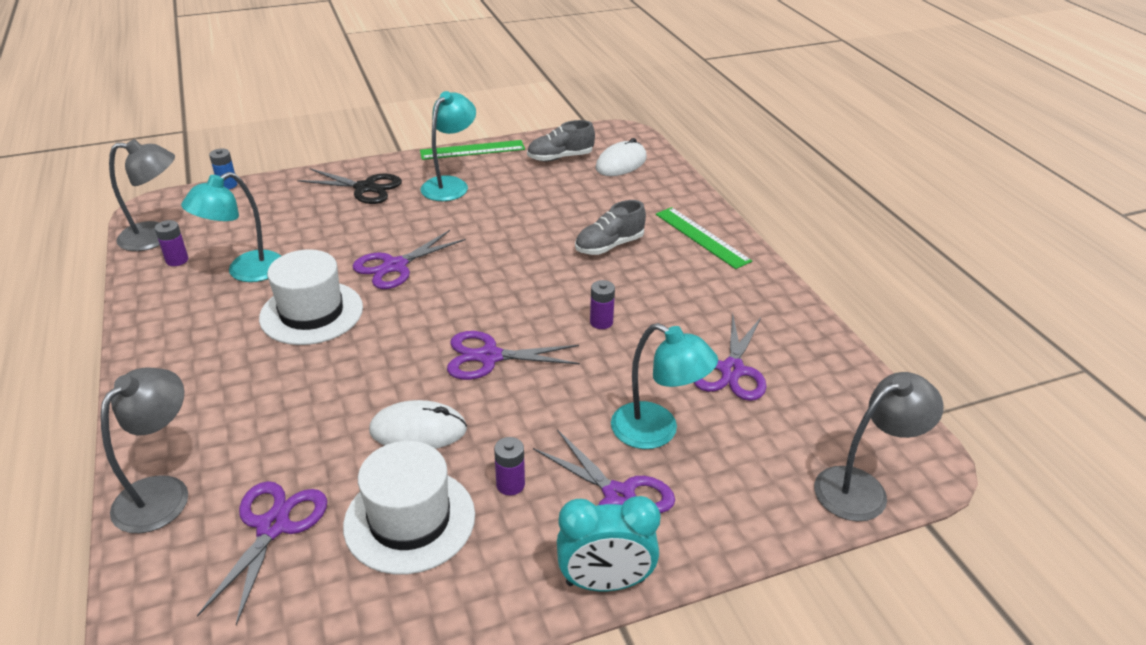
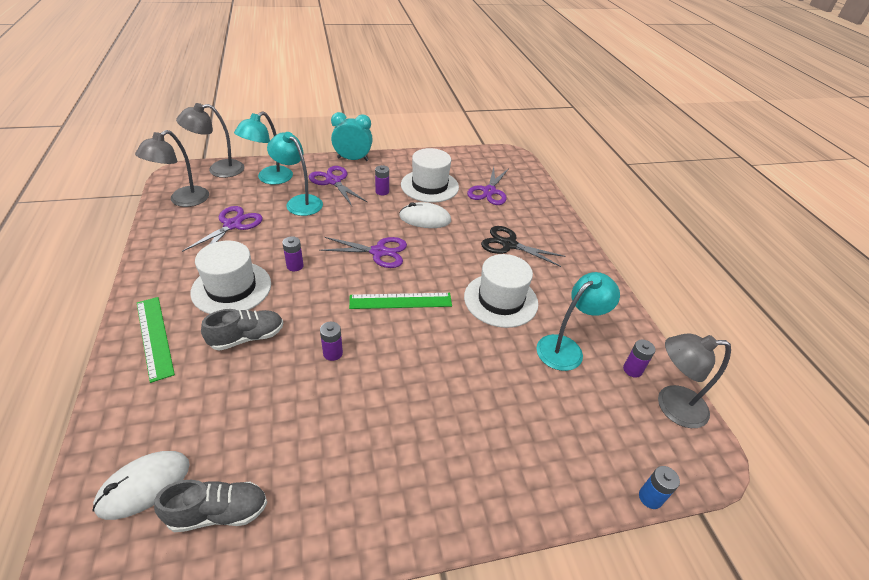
camera: 175 degrees left, 5 degrees up
grey lamp [101,368,188,533] -> grey lamp moved to [135,130,209,207]
black scissors [297,168,402,204] -> black scissors moved to [481,226,566,267]
purple scissors [353,230,466,289] -> none
green ruler [420,140,525,160] -> green ruler moved to [349,293,452,309]
turquoise lamp [421,91,476,201] -> turquoise lamp moved to [234,112,293,185]
none -> white hat [190,241,271,314]
none -> purple battery [320,322,343,361]

